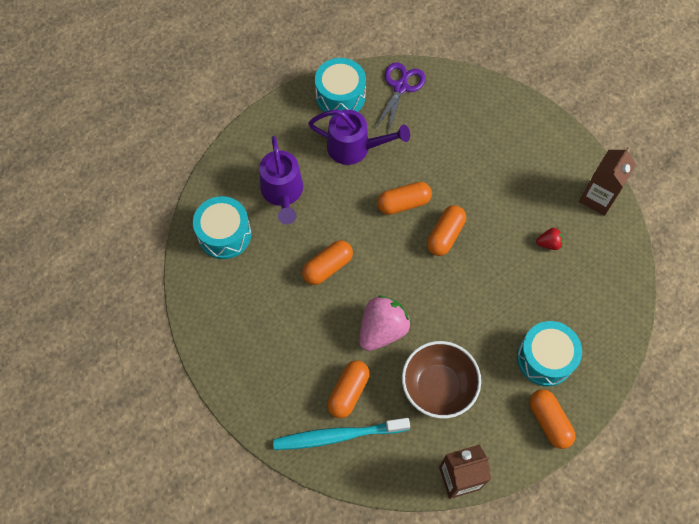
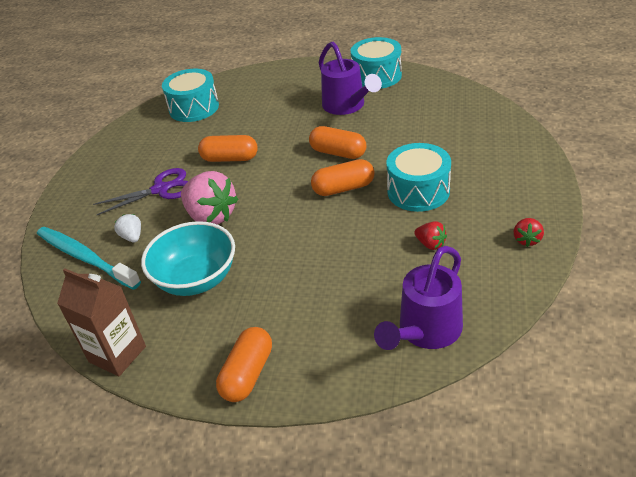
camera: 50 degrees right, 25 degrees down
purple watering can [259,136,303,224] -> purple watering can moved to [374,246,463,350]
orange capsule [327,360,370,418] -> white strawberry [114,214,141,242]
pink strawberry [359,295,411,351] -> pink strawberry turned 45 degrees clockwise [181,171,238,225]
purple scissors [375,62,426,133] -> purple scissors moved to [93,168,188,215]
brown bowl [402,341,481,418] -> turquoise bowl [141,221,235,296]
turquoise drum [517,321,582,386] -> turquoise drum moved to [386,143,451,212]
brown carton [579,147,636,216] -> red strawberry [514,218,544,247]

